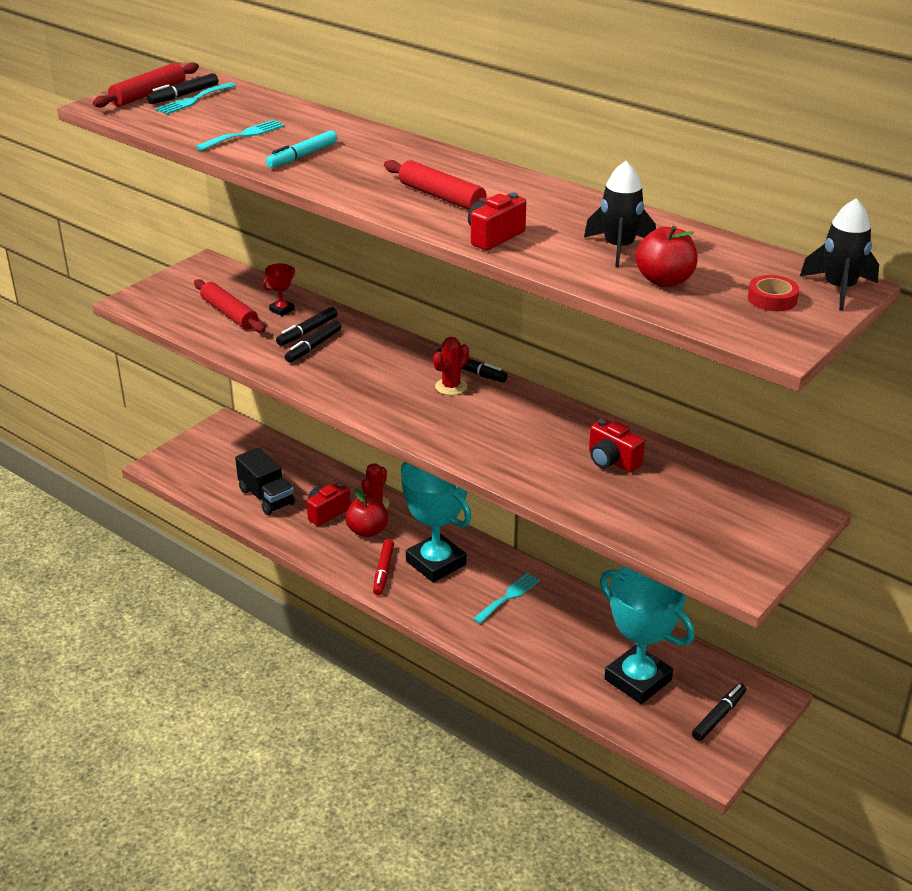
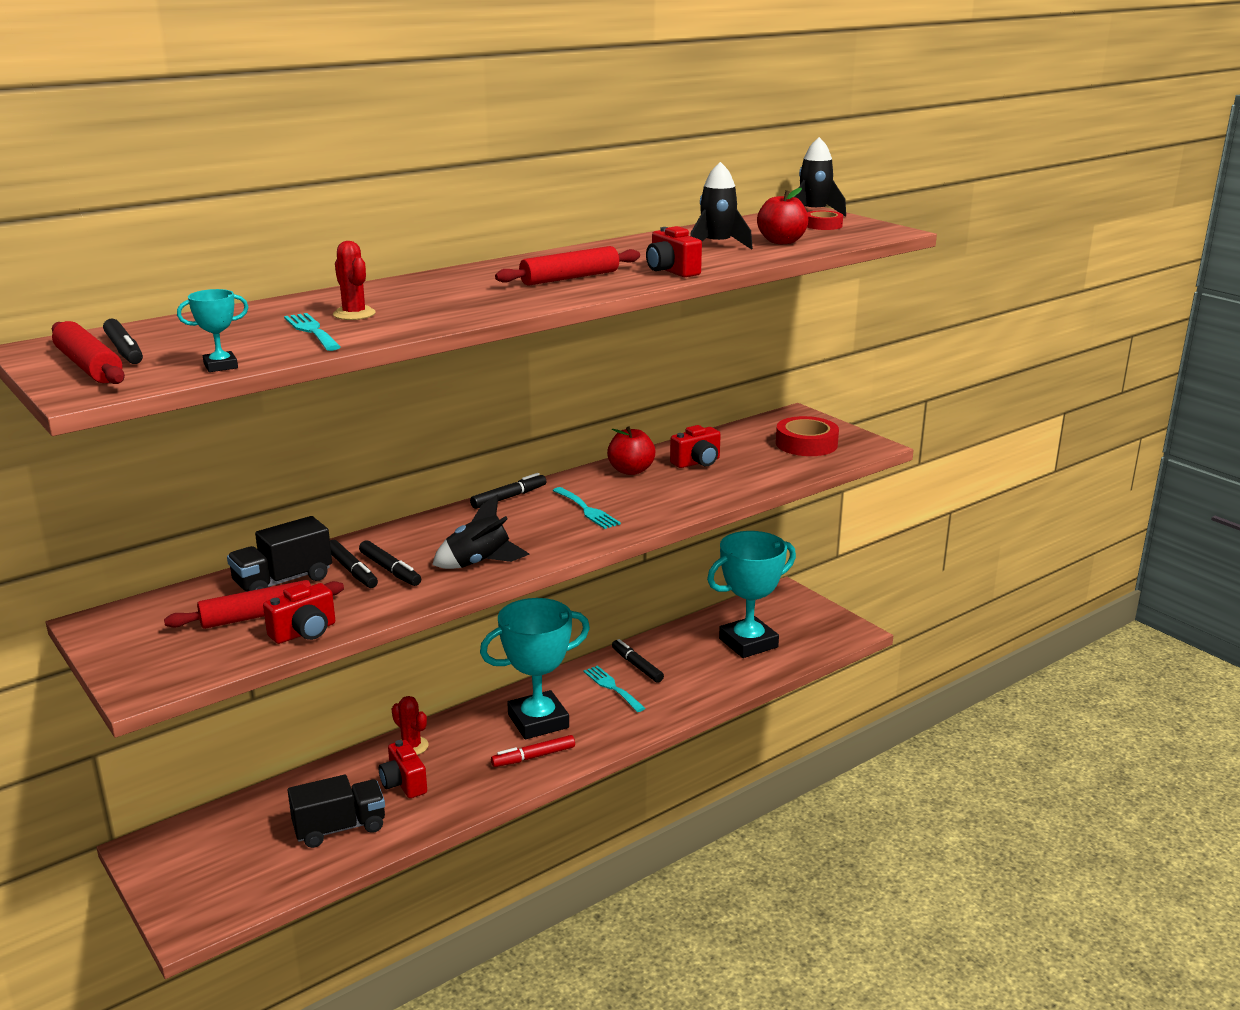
camera: 75 degrees left, 10 degrees down
turquoise fork [155,83,236,114] -> turquoise fork moved to [553,487,621,529]
red trophy [263,263,295,316] -> black truck [227,516,332,592]
turquoise marker [266,130,337,168] -> none
red apple [345,488,388,537] -> red apple moved to [607,427,655,475]
red marker [373,539,394,595] -> red marker turned 135 degrees clockwise [491,735,575,767]
red cactus [433,337,469,395] -> red cactus moved to [333,241,376,320]
black marker [692,683,746,741] -> black marker moved to [612,639,664,683]
none -> turquoise trophy [177,289,248,372]
none -> red camera [263,583,335,644]
none -> black rocket [432,494,530,569]
none -> red tape [776,416,839,456]

